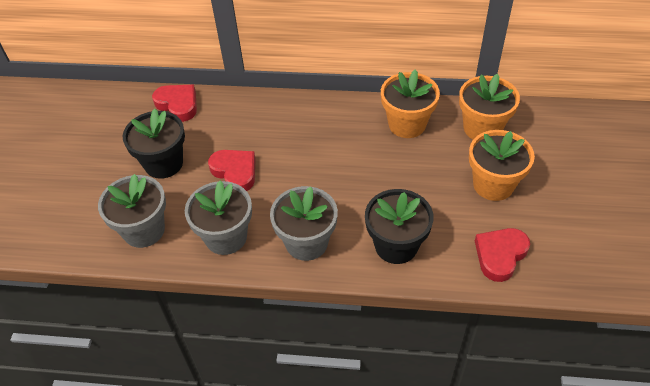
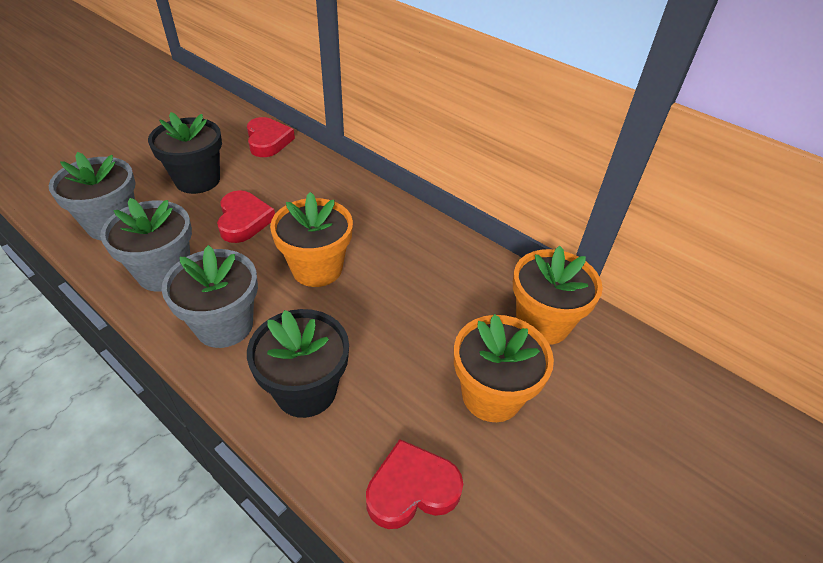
camera: 30 degrees right, 5 degrees down
orange flower pot [381,69,440,138] -> orange flower pot moved to [270,192,353,287]

